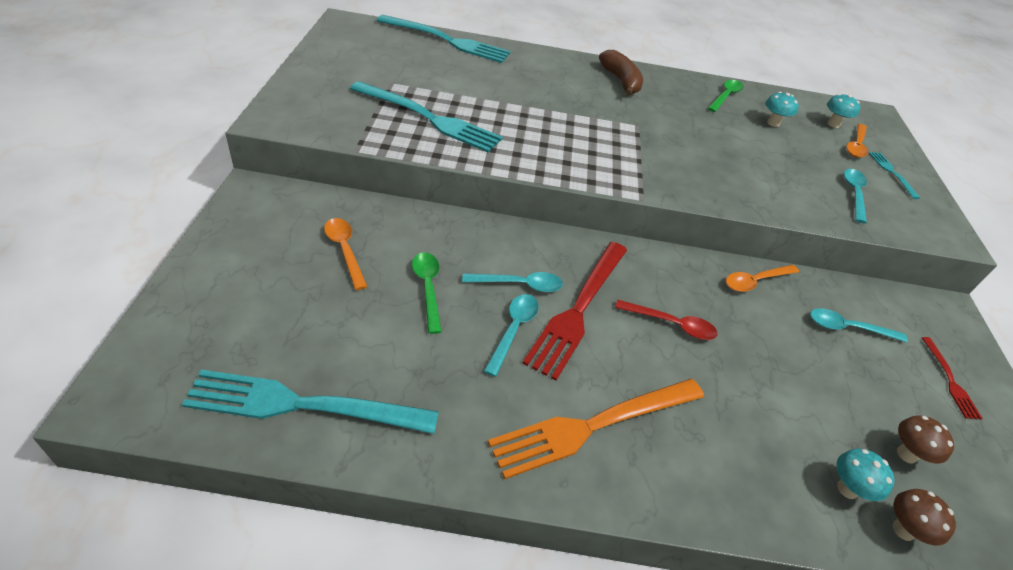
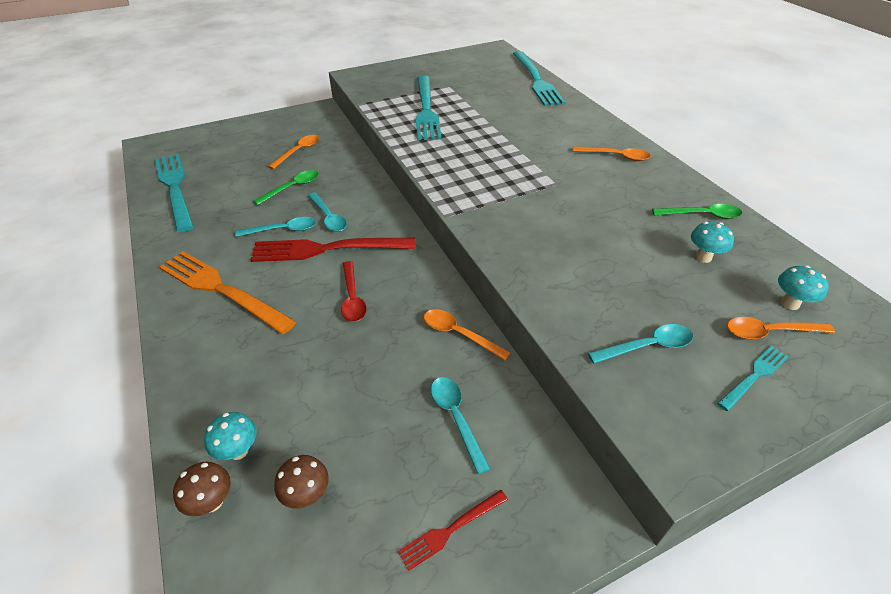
camera: 65 degrees right, 0 degrees up
brown banana [599,50,643,96] -> orange spoon [573,146,651,161]

